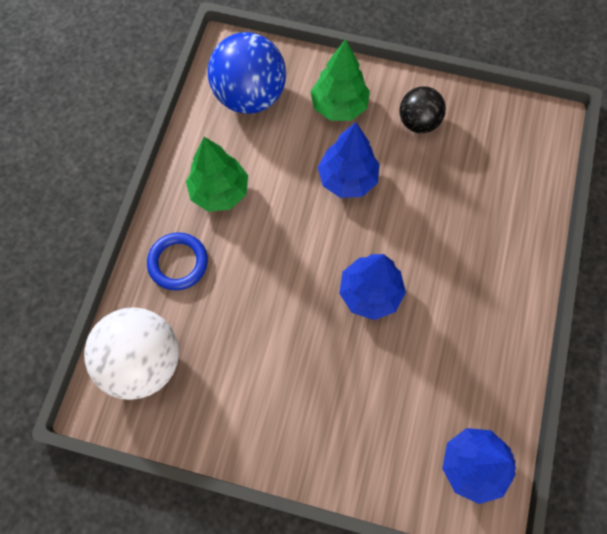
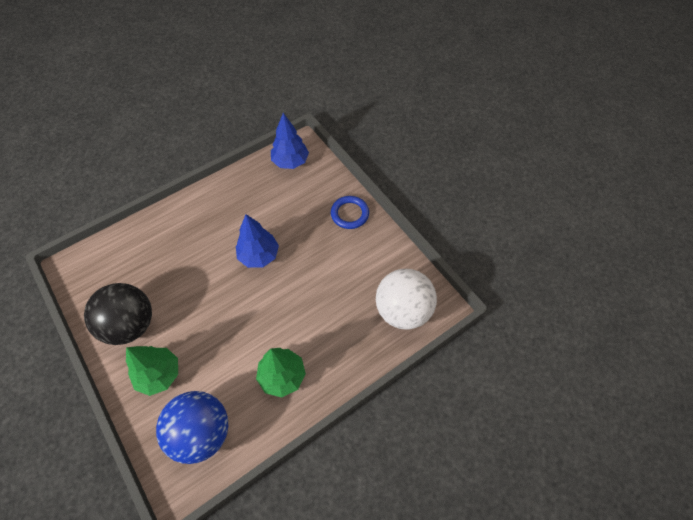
camera: 140 degrees left, 10 degrees down
blue ring [147,232,208,290] -> blue ring moved to [331,196,369,229]
blue tree [318,122,379,198] -> none
black ball [399,86,446,133] -> black ball [84,283,152,345], size x1.70

